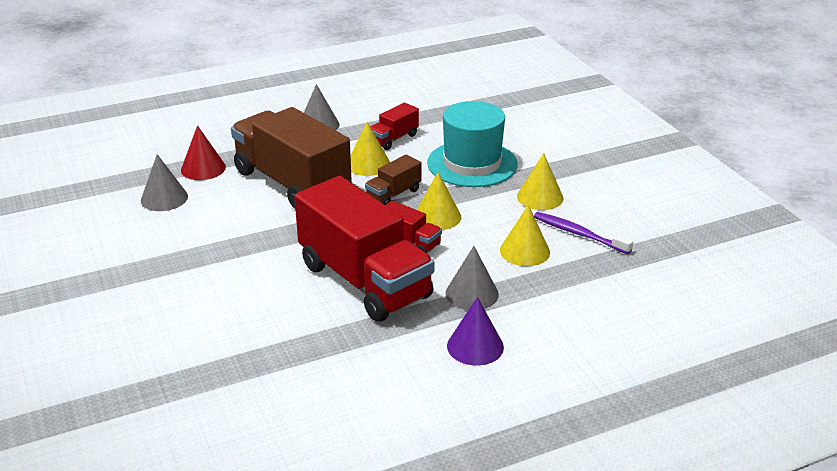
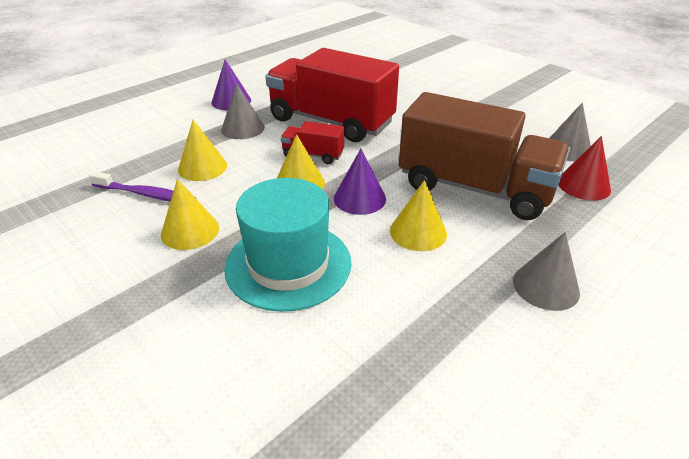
camera: 160 degrees right, 5 degrees up
brown truck [365,154,422,205] -> purple cone [334,149,386,215]
red truck [370,102,419,150] -> none

